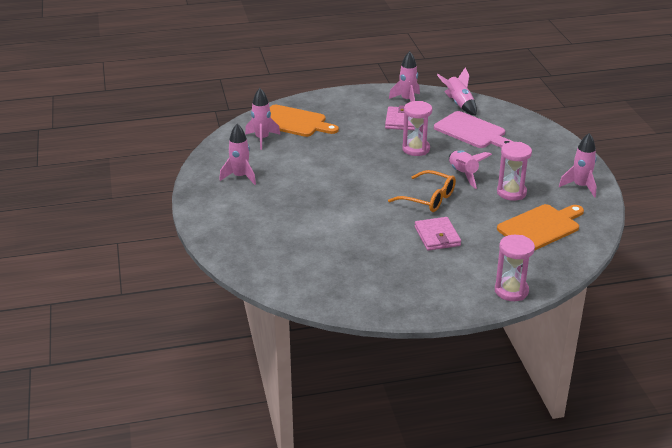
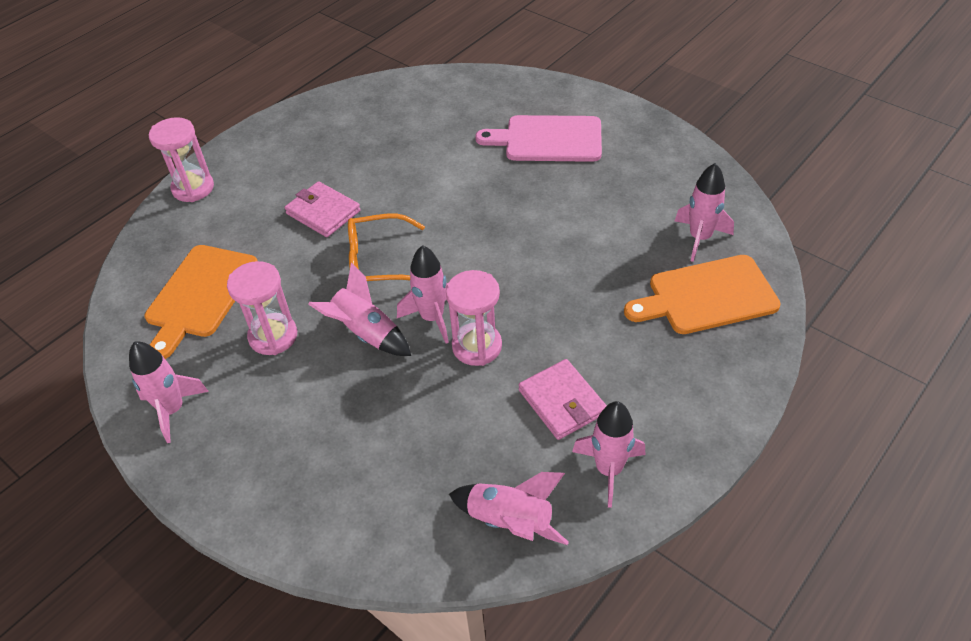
camera: 145 degrees right, 15 degrees up
pink rocket [219,124,256,185] -> pink rocket moved to [397,245,449,343]
pink cutting board [434,111,513,148] -> pink cutting board moved to [475,115,602,162]

